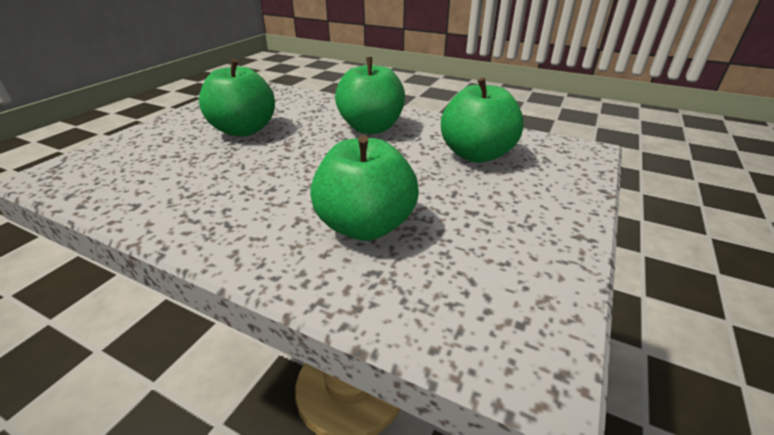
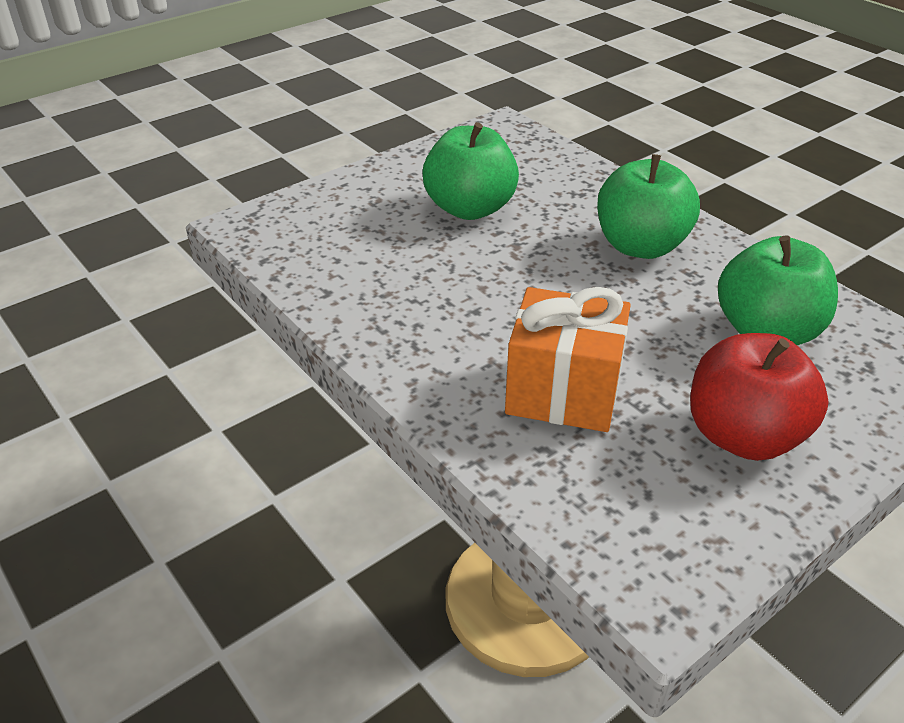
camera: 25 degrees right, 5 degrees up
green apple [310,135,419,241] -> orange gift [505,287,631,432]
none -> red apple [690,333,829,461]

